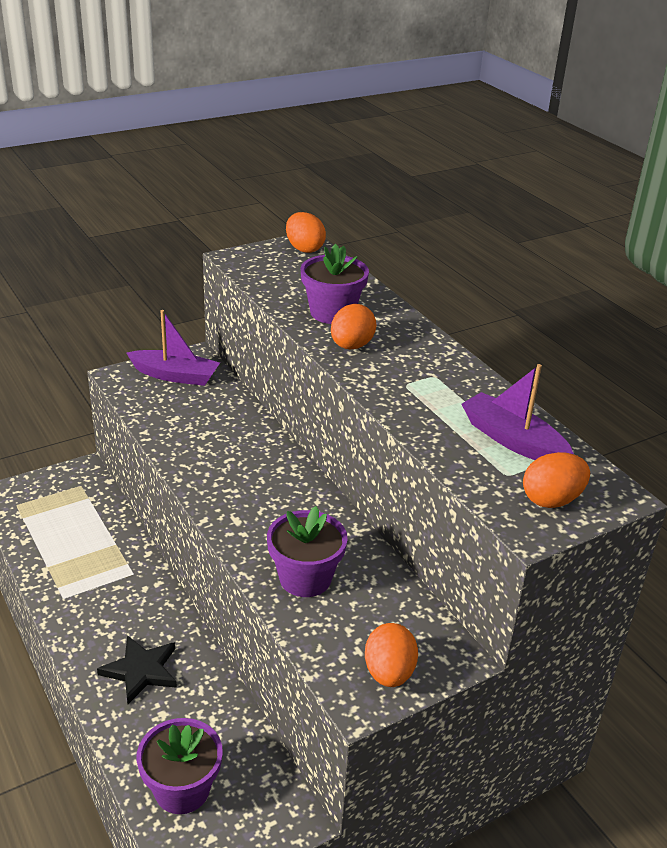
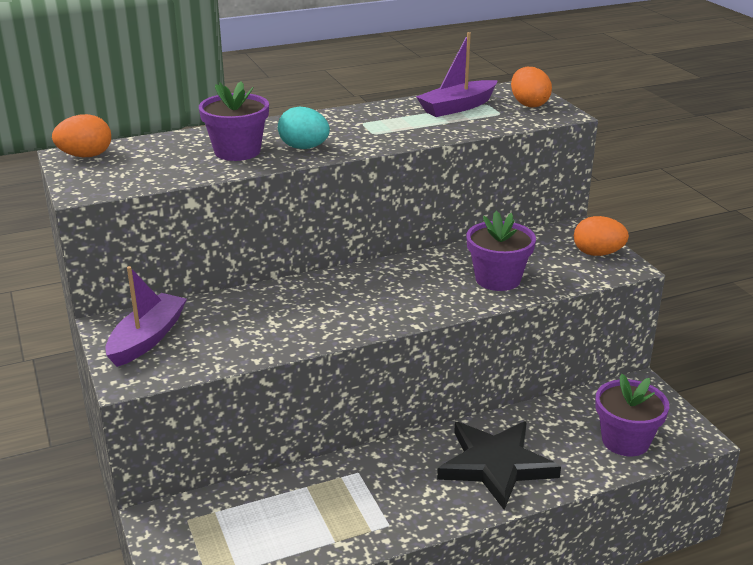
camera: 80 degrees left, 5 degrees down
black star [97,635,177,704] -> black star [437,421,561,510], size x1.52
orange egg [331,304,377,349] -> turquoise egg [278,106,330,149]

